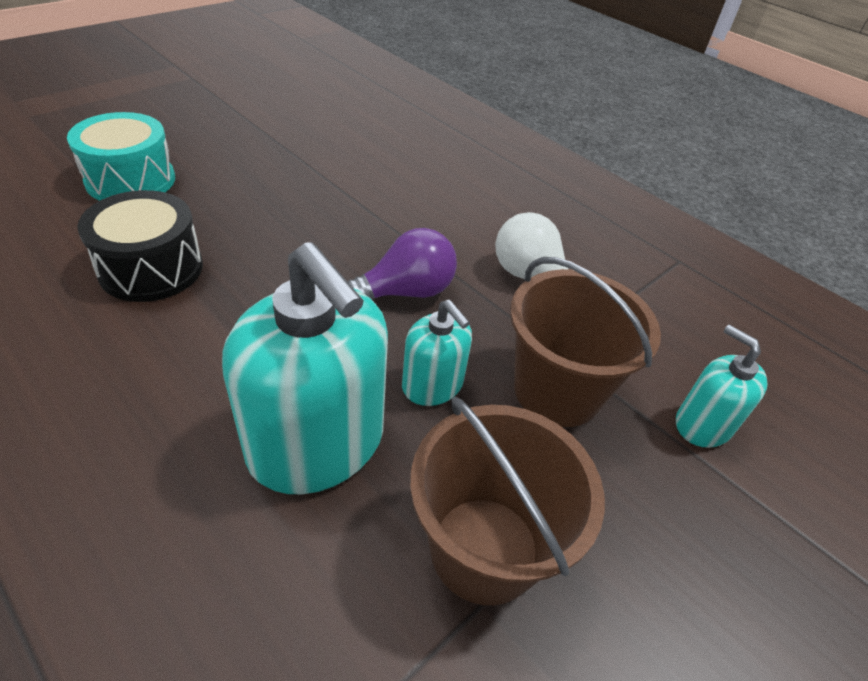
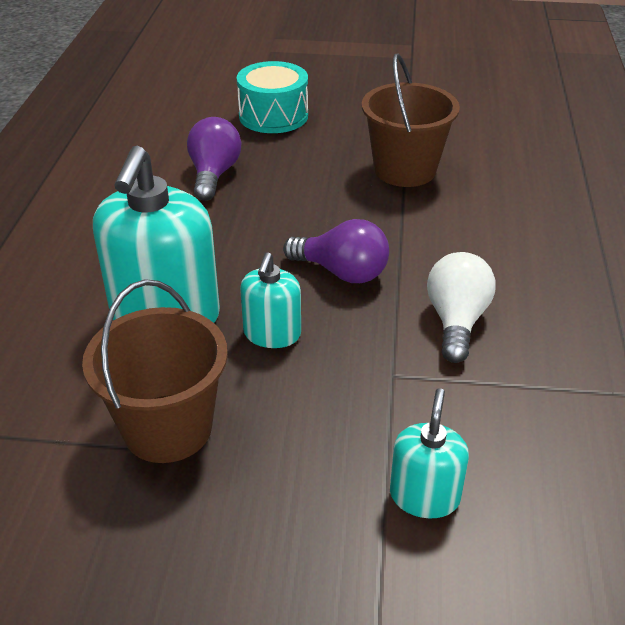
camera: 55 degrees right, 5 degrees down
black drum [77,190,203,302] -> purple light bulb [187,117,241,201]
brown bucket [510,257,661,427] -> brown bucket moved to [362,53,460,187]

